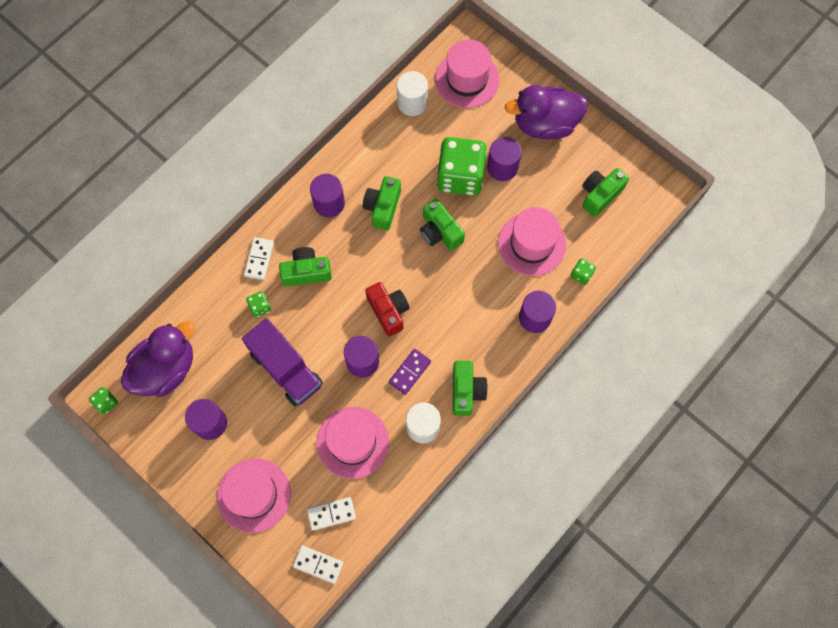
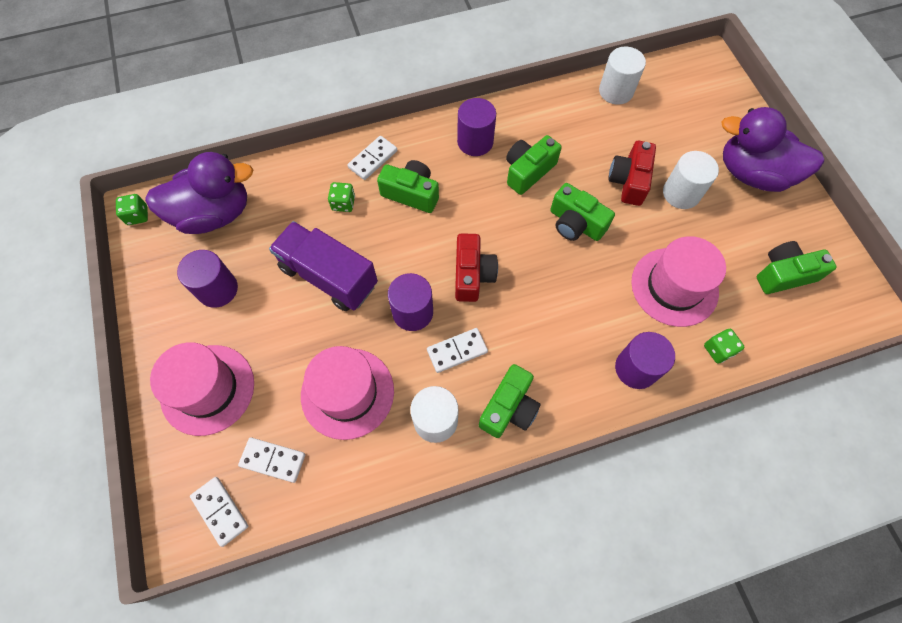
camera: 30 degrees right, 5 degrees down
purple truck [242,318,323,406] -> purple truck turned 135 degrees clockwise [269,221,378,311]
purple domino [389,349,431,395] -> white domino [427,328,488,373]
green camera [420,199,465,251] -> green camera turned 45 degrees counterclockwise [550,183,615,241]
pink hat [435,40,499,108] -> none
green dice [437,137,487,196] -> red camera [608,141,656,206]
purple cylinder [487,137,522,181] -> white cylinder [663,151,719,209]

